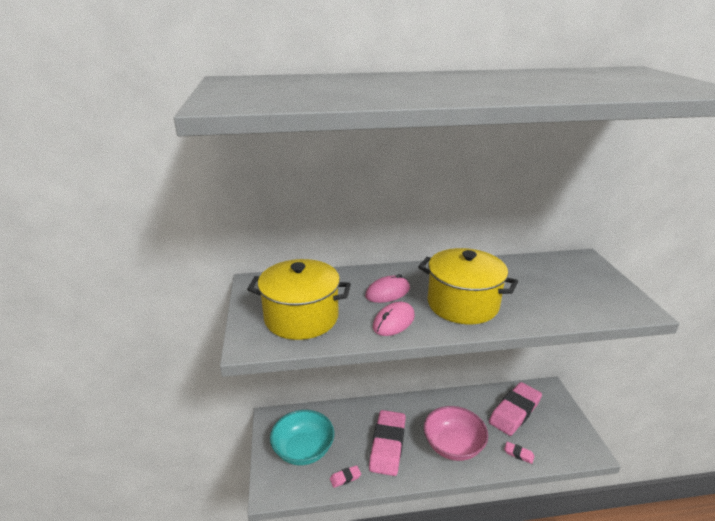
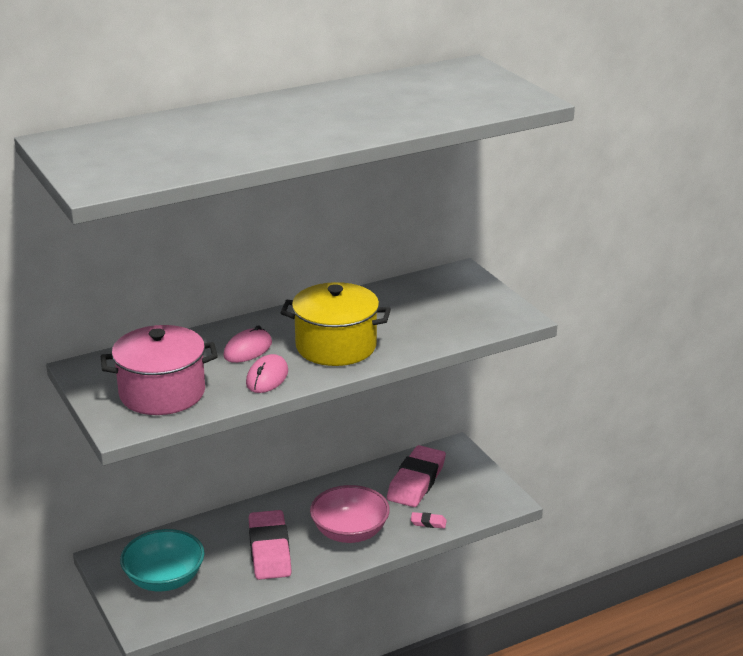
camera: 20 degrees left, 0 degrees up
yellow pot [247,259,351,340] -> pink pot [101,325,218,415]
pink eraser [330,465,361,488] -> none

